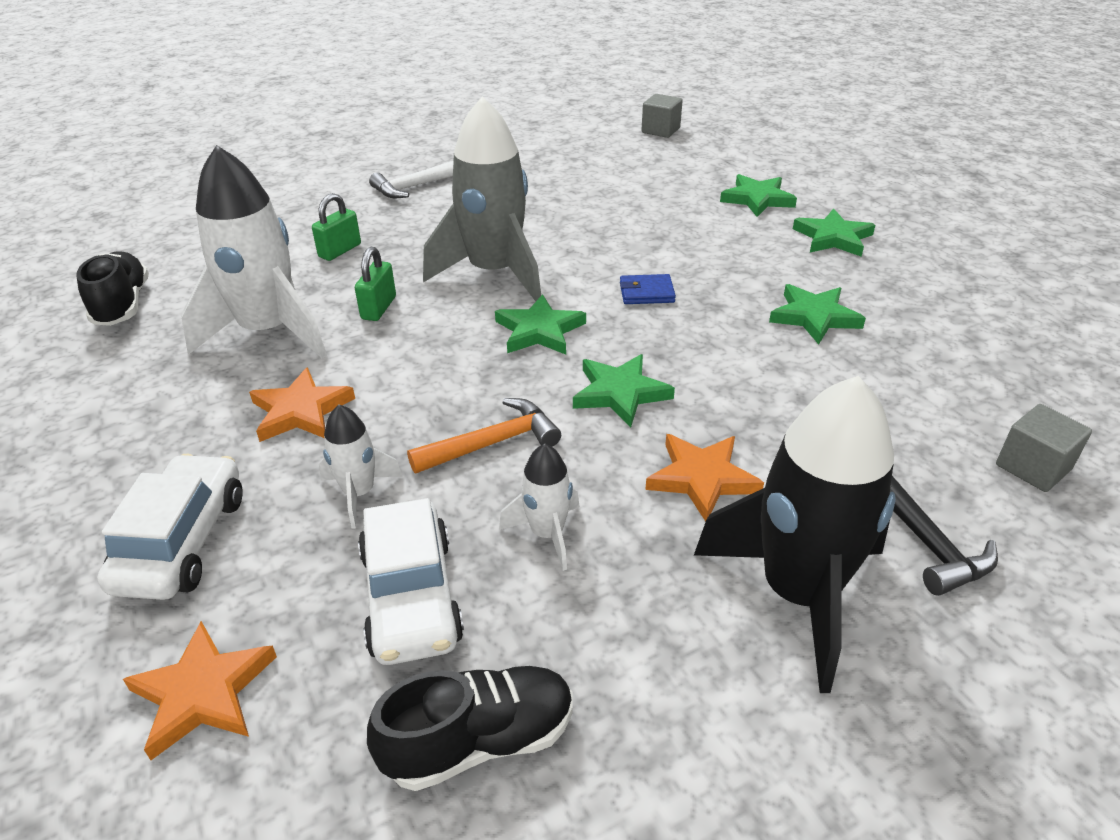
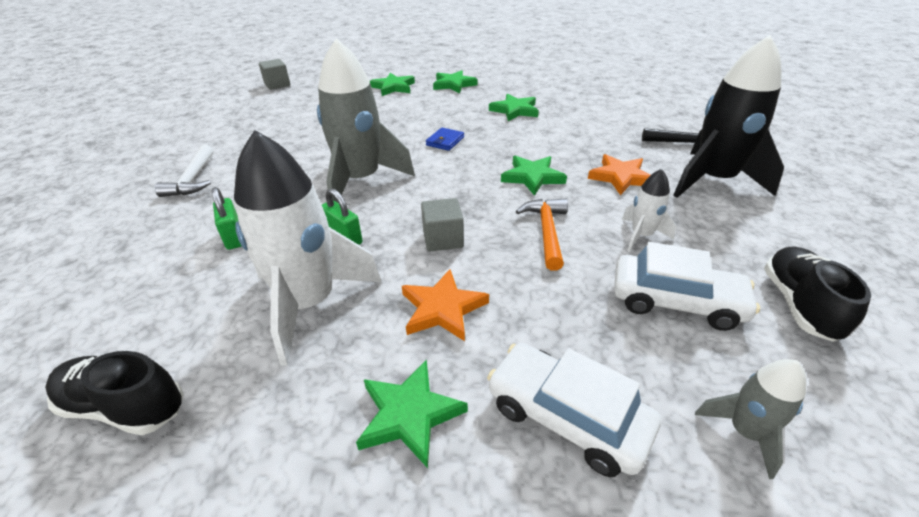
camera: 60 degrees left, 0 degrees up
orange star [123,621,277,760] -> grey rocket [695,359,806,479]
white rocket [319,405,403,529] -> none
green star [495,294,586,355] -> green star moved to [356,360,468,468]
grey cube [996,404,1092,492] -> grey cube moved to [421,198,464,252]

